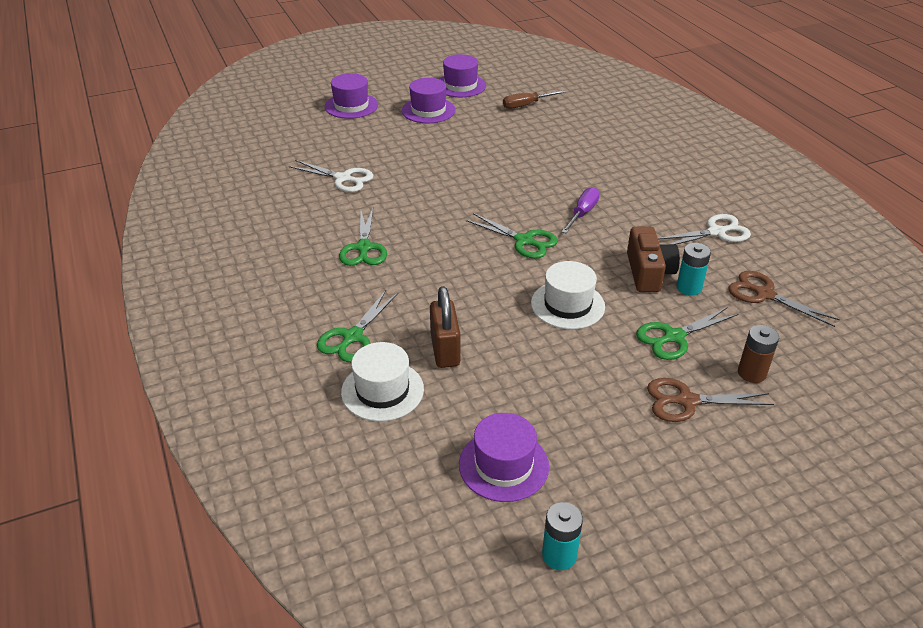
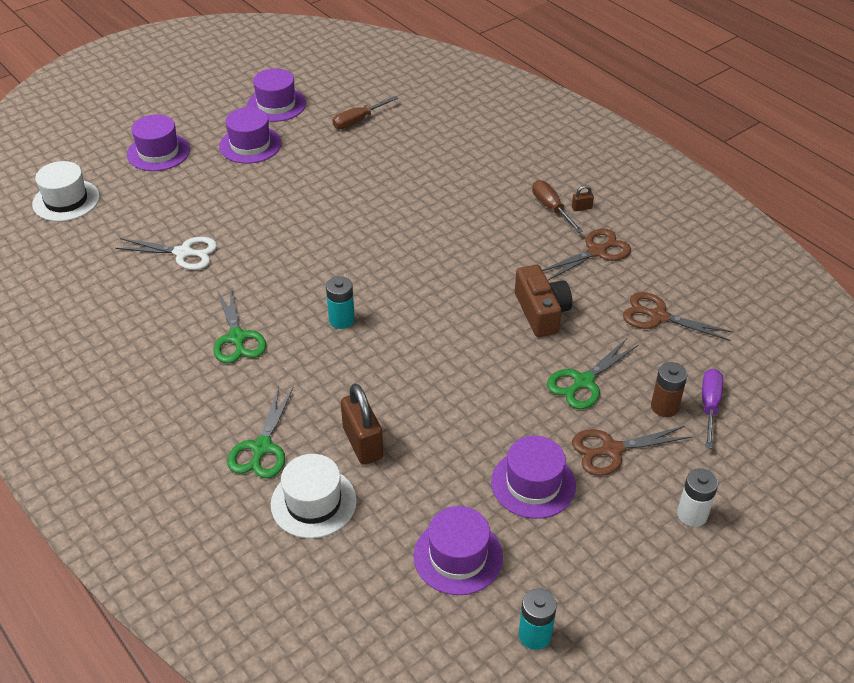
camera: 15 degrees left, 5 degrees up
green scissors [466,213,558,259] -> none
white hat [531,261,605,329] -> white hat moved to [32,161,100,222]
purple screwdriver [561,187,600,233] -> purple screwdriver moved to [702,369,723,449]
white scissors [658,214,751,245] -> brown scissors [542,229,631,280]
turquoise battery [677,243,711,296] -> turquoise battery moved to [326,276,355,329]
none -> purple hat [491,436,576,519]
none -> brown screwdriver [532,180,583,233]
none -> brown padlock [572,185,594,211]
none -> white battery [677,469,718,527]

